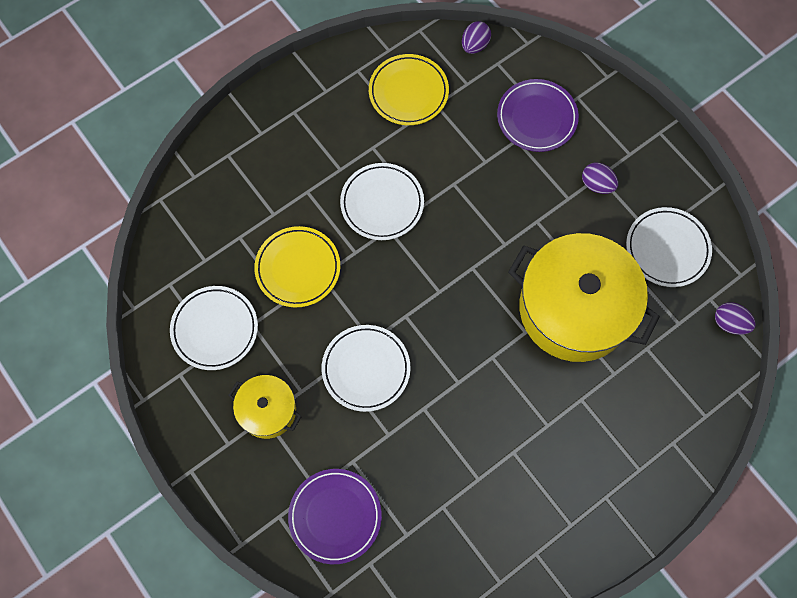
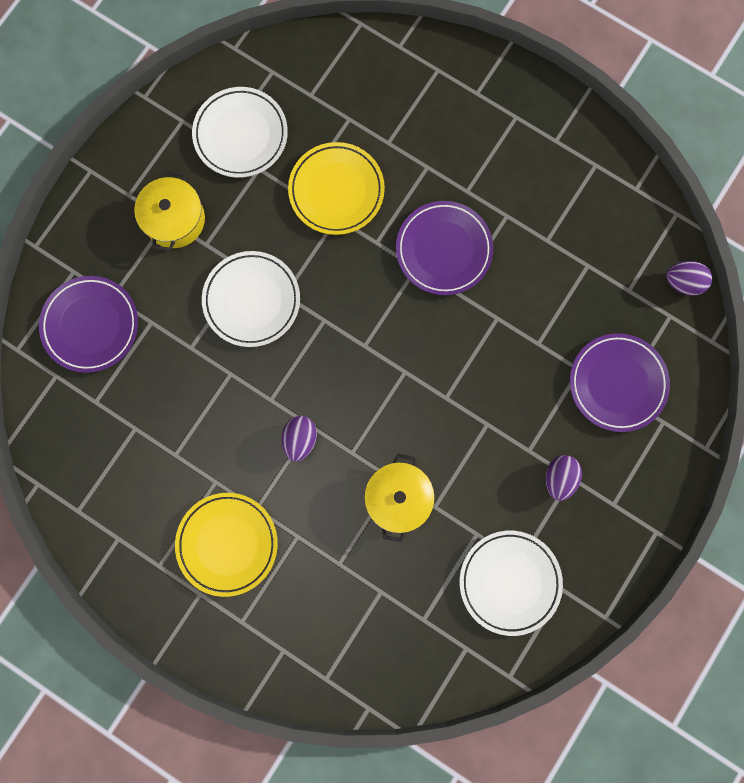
camera: 70 degrees right, 10 degrees up
white plate [340,163,424,240] -> purple plate [396,201,493,295]
yellow plate [369,54,449,125] -> yellow plate moved to [175,493,278,597]
yellow pot [508,233,660,362] -> yellow pot [364,454,435,542], size x0.49
purple egg [715,302,756,335] -> purple egg moved to [282,416,317,462]

